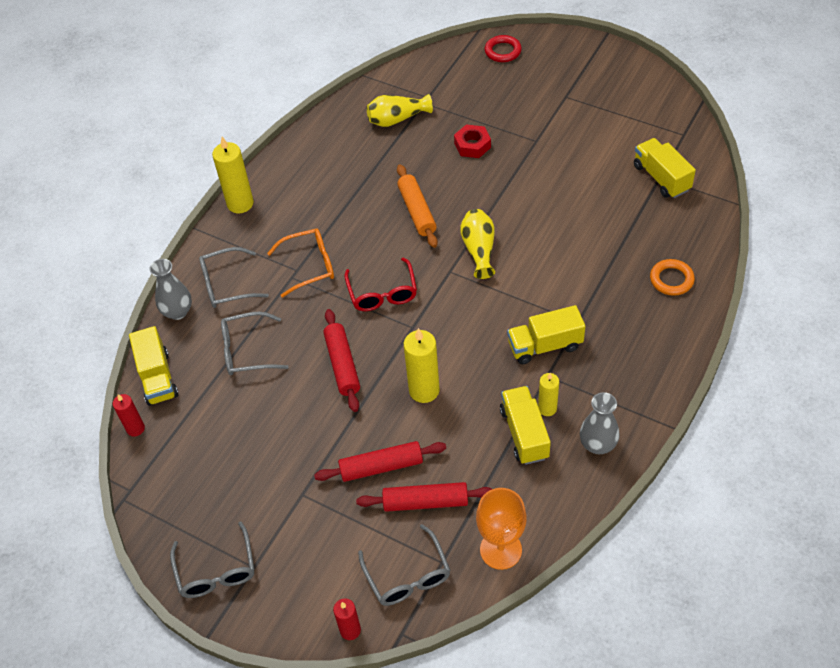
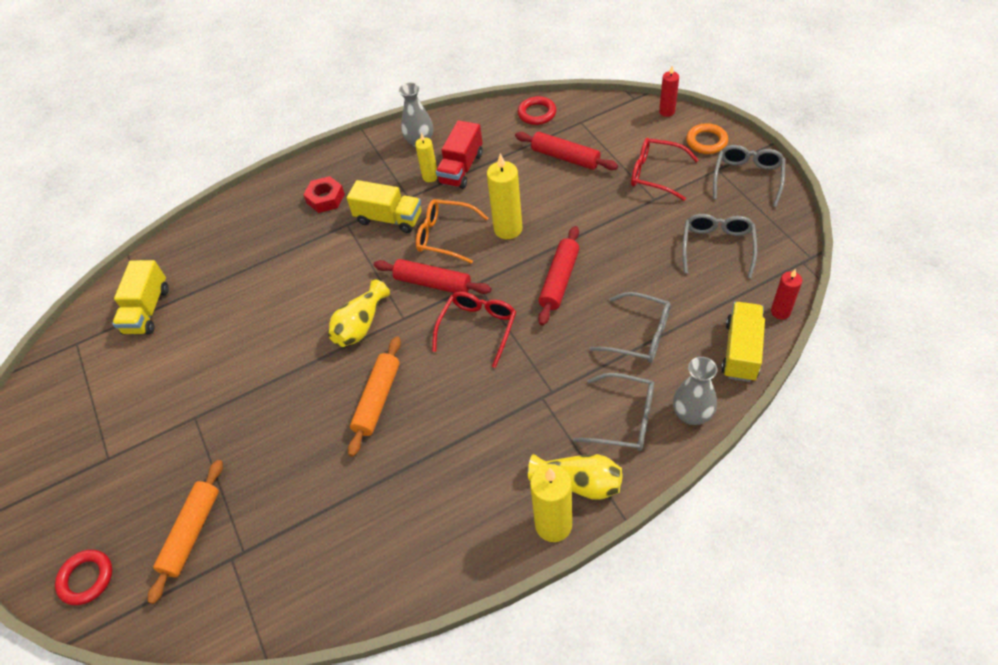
camera: 145 degrees left, 0 degrees up
orange glasses [267,229,334,298] -> orange glasses moved to [416,199,488,264]
red rolling pin [314,441,446,482] -> red rolling pin moved to [374,259,491,294]
grey glasses [358,524,450,606] -> grey glasses moved to [682,214,757,278]
yellow vase [367,94,433,127] -> yellow vase moved to [528,454,623,500]
red nut [454,124,491,158] -> red nut moved to [303,176,345,213]
orange goblet [476,488,527,570] -> red ring [518,96,556,125]
yellow truck [500,386,551,465] -> red truck [436,120,483,189]
orange ring [650,259,695,296] -> orange ring moved to [686,123,728,154]
none -> orange rolling pin [148,460,223,604]
none -> red glasses [631,138,698,201]

